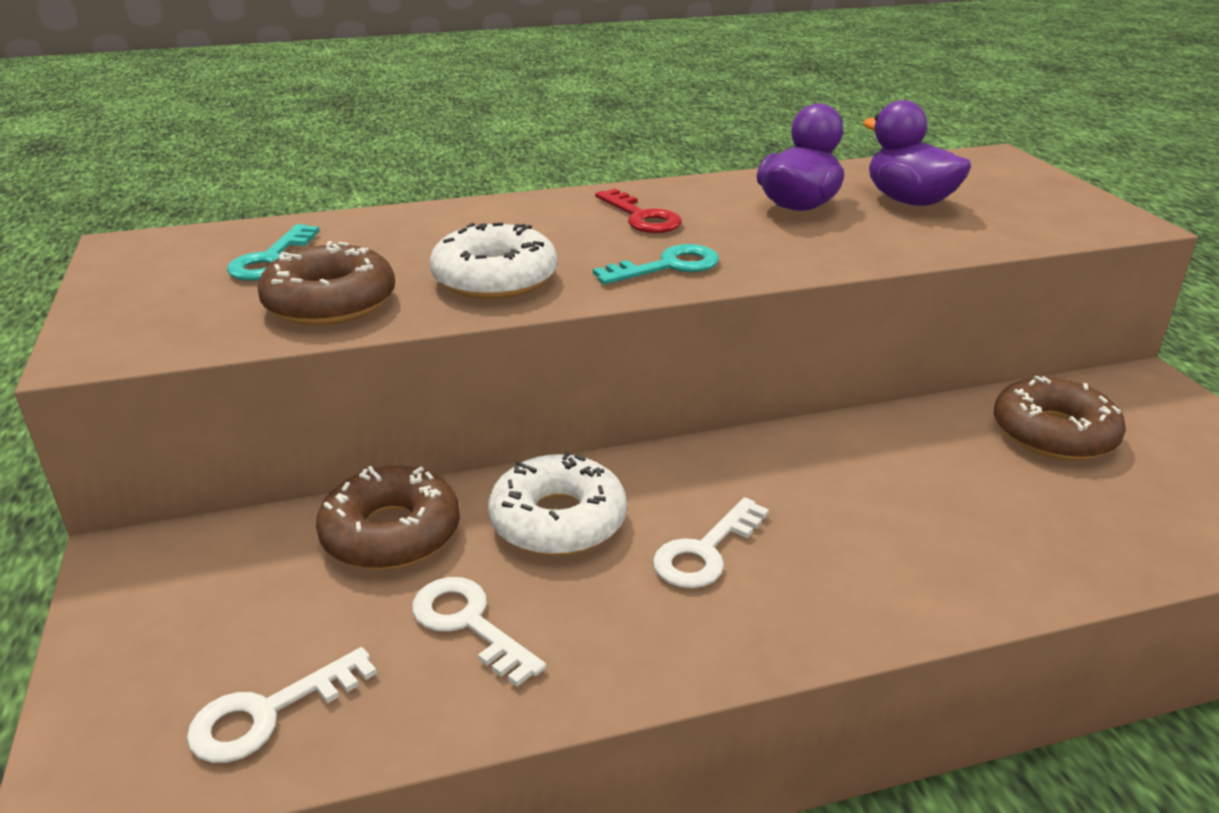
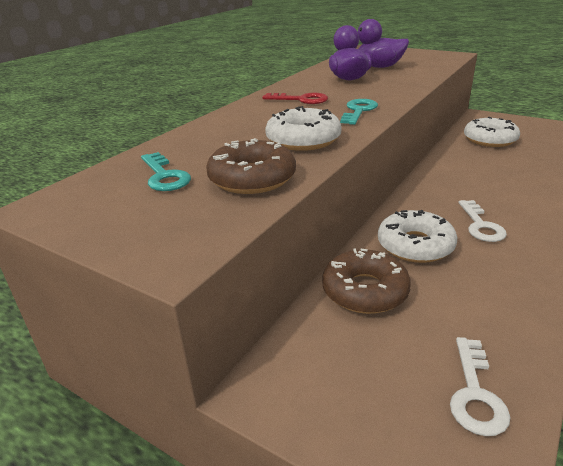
camera: 40 degrees left, 0 degrees up
white key [412,577,546,687] -> none
brown donut [994,376,1126,461] -> white donut [464,117,520,147]

